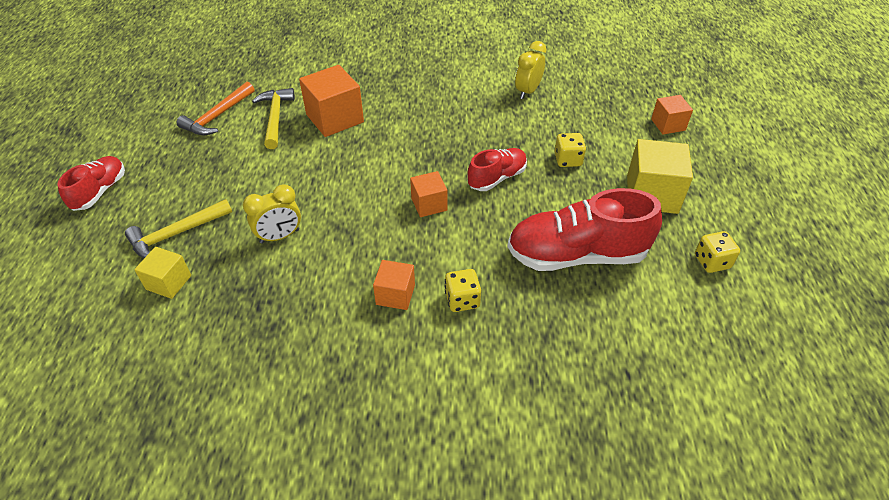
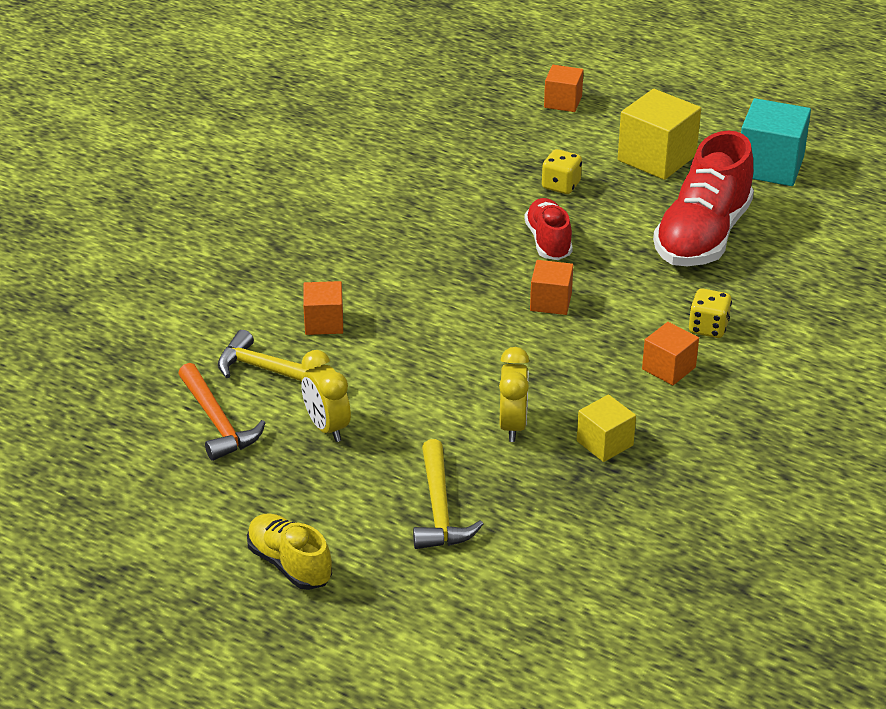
camera: 60 degrees left, 10 degrees down
red shoe [57,156,125,211] -> yellow shoe [247,513,332,590]
yellow cube [134,247,191,299] -> yellow cube moved to [577,394,636,462]
orange cube [299,65,364,137] -> orange cube [303,281,343,335], size x0.58
yellow clock [515,41,546,99] -> yellow clock moved to [301,350,351,442]
yellow dice [695,231,740,273] -> turquoise cube [741,98,811,186]

